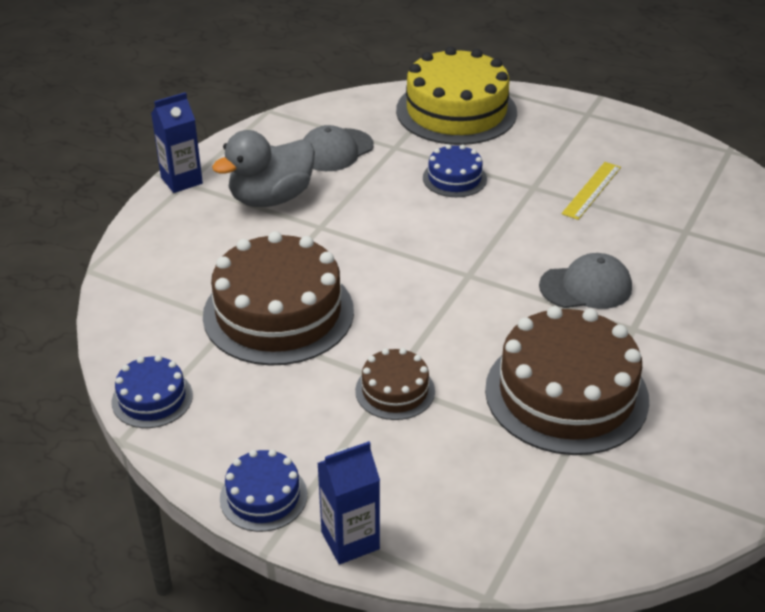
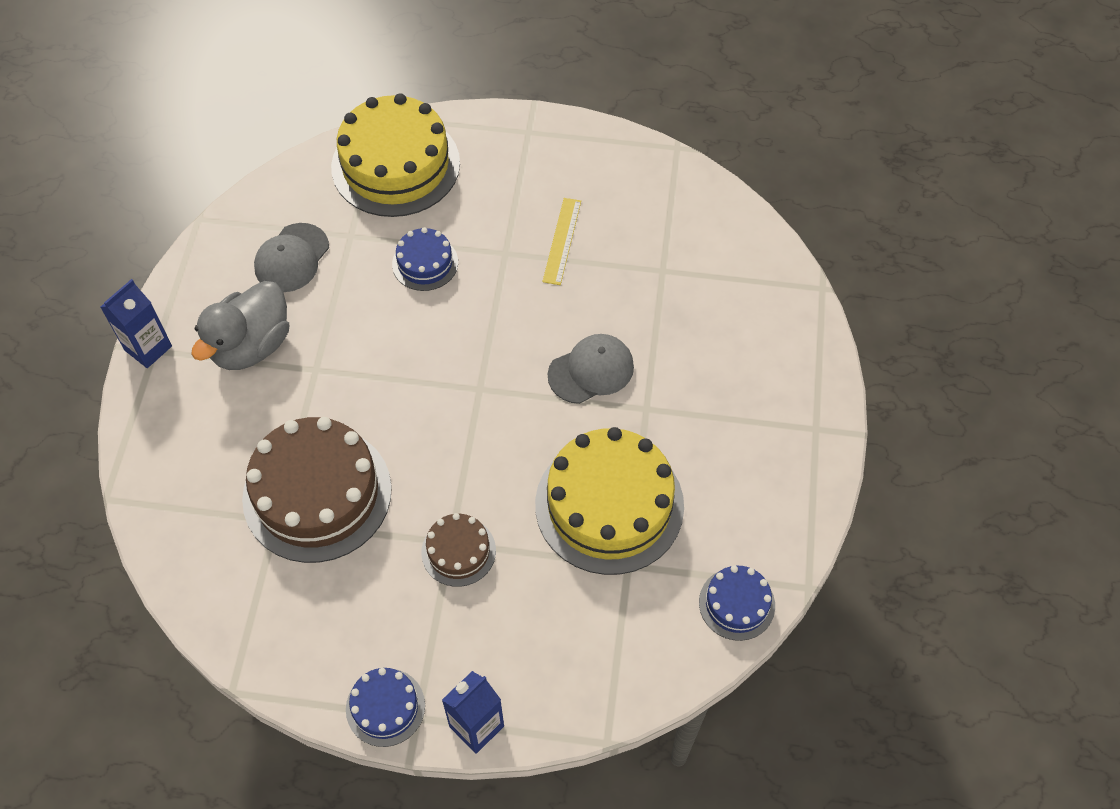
camera: 20 degrees left, 20 degrees up
blue cake [112,355,193,428] -> blue cake moved to [699,565,775,641]
brown cake [485,306,649,455] -> yellow cake [535,427,684,575]

